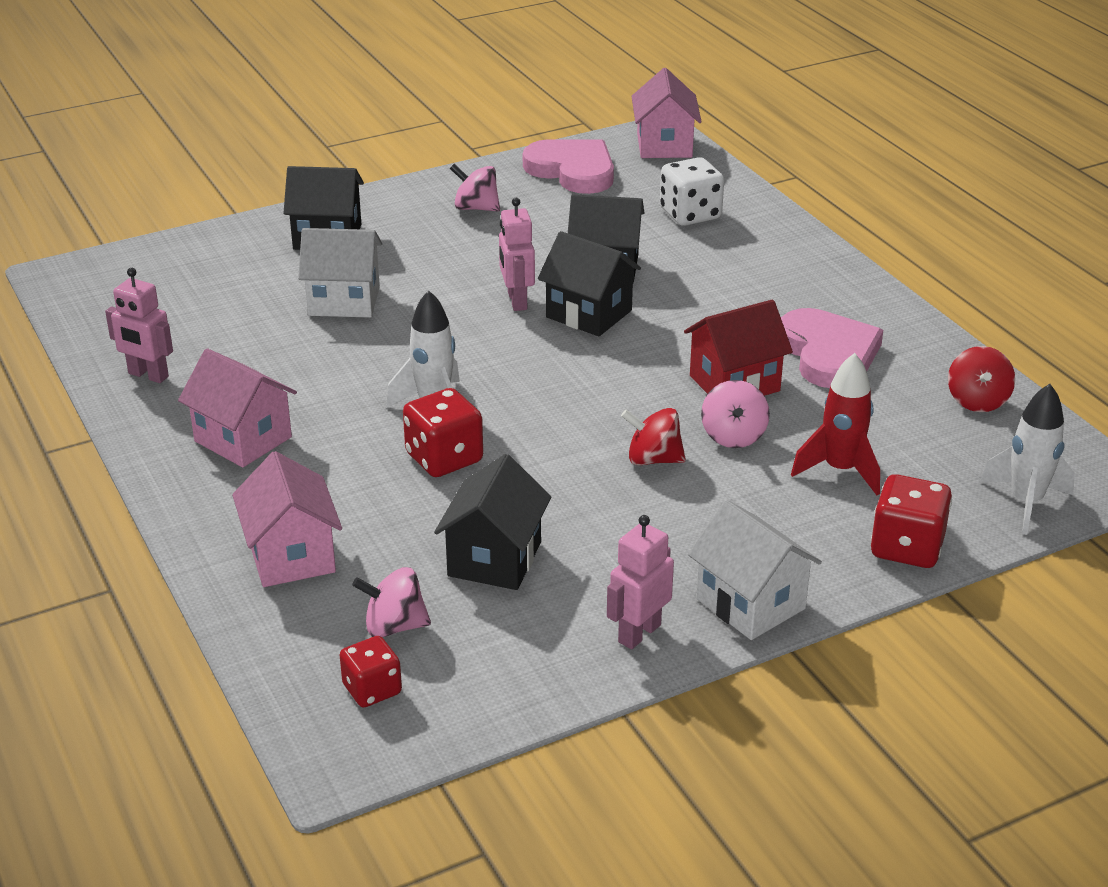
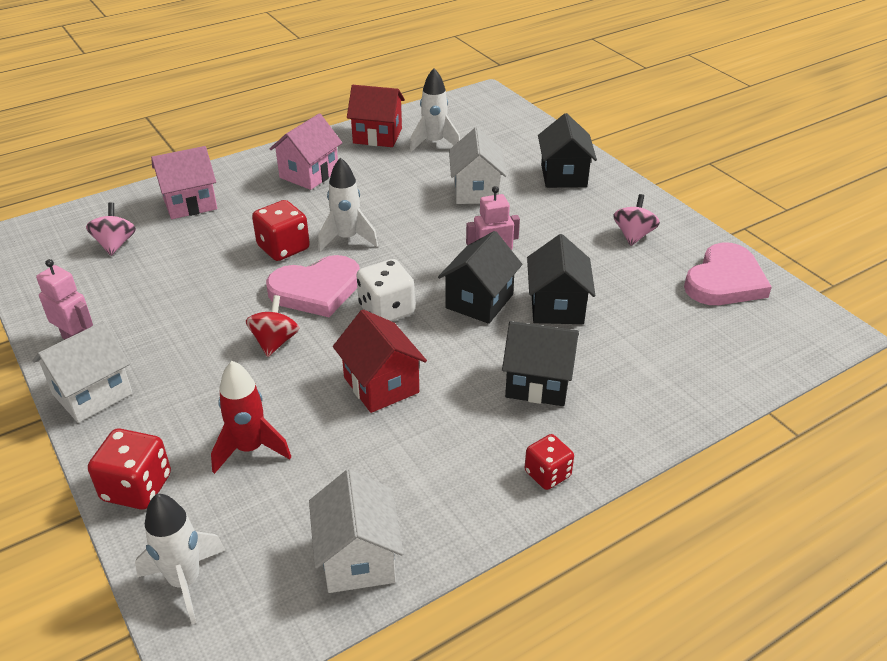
camera: 85 degrees right, 5 degrees up
pink robot [105,268,173,383] -> red house [347,85,405,147]
red dice [340,636,402,707] -> red dice moved to [525,434,574,490]
black house [434,454,551,590] -> black house moved to [502,321,579,406]
pink house [632,68,702,158] -> none
white dice [660,157,724,226] -> white dice moved to [356,259,415,321]
pink spinning top [701,380,770,448] -> none
pink heart [781,308,883,388] -> pink heart moved to [266,255,360,317]
red spinning top [948,346,1015,412] -> white house [309,469,404,593]
none -> white rocket [410,68,460,152]

